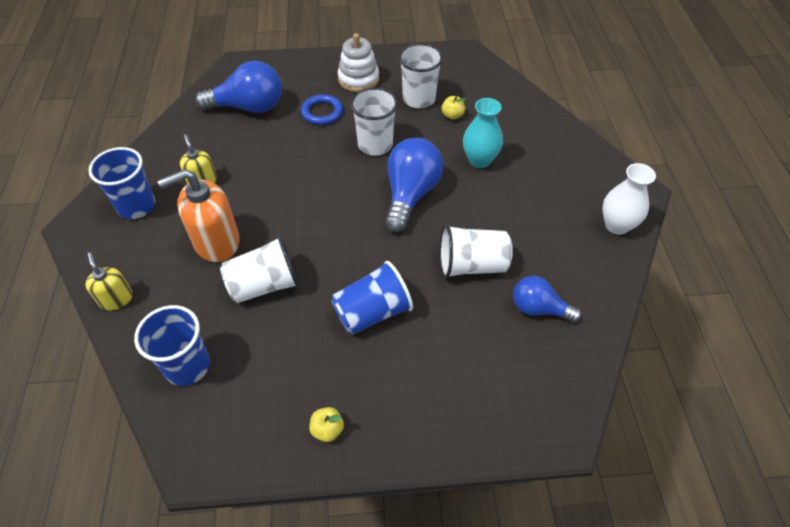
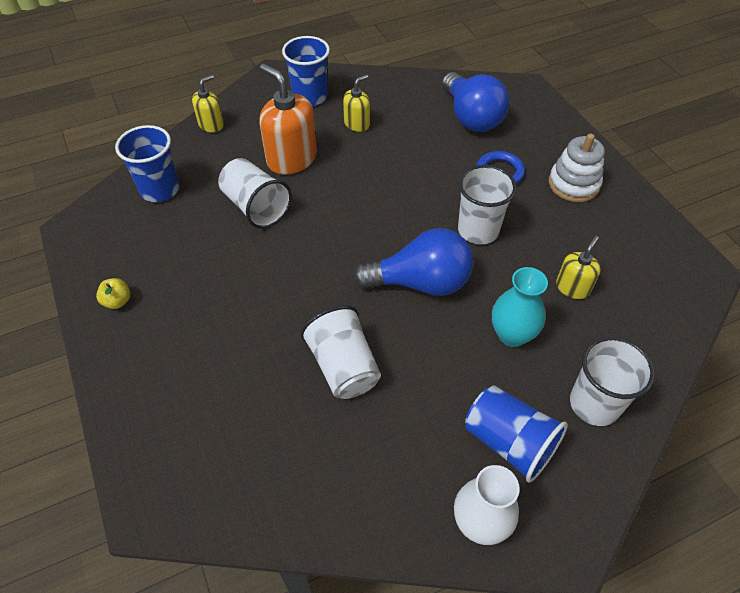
camera: 70 degrees right, 0 degrees up
blue cup [331,261,413,335] -> blue cup moved to [465,385,568,483]
white cup [398,43,443,108] -> white cup moved to [570,337,655,426]
yellow apple [442,96,465,119] -> yellow soap dispenser [556,236,601,299]
blue light bulb [513,276,581,323] -> none

